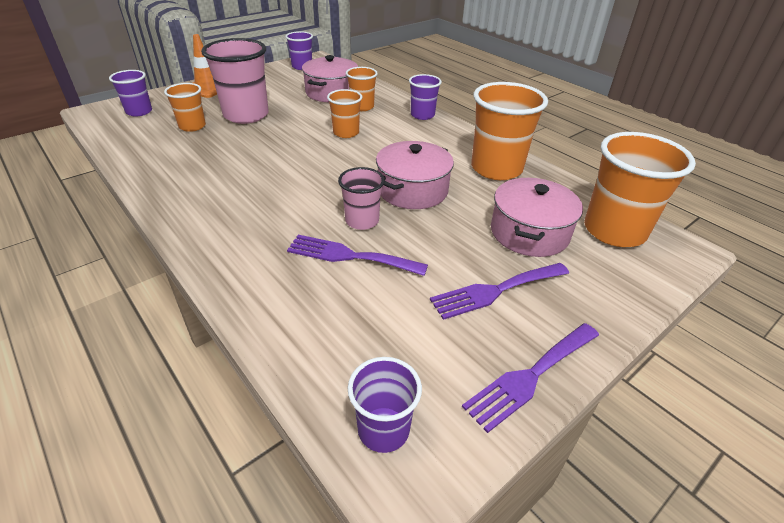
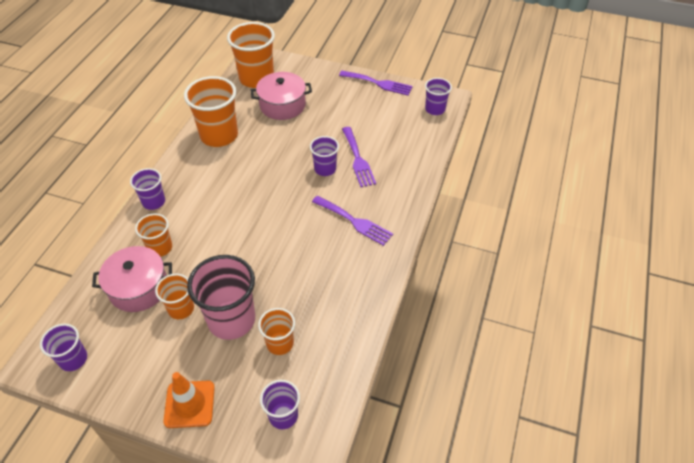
camera: 120 degrees left, 10 degrees up
orange cup [327,89,362,138] -> orange cup moved to [155,274,194,319]
pink cup [338,167,385,230] -> purple cup [310,136,339,176]
pink pot [376,141,454,209] -> none
purple fork [430,263,569,320] -> purple fork moved to [312,196,393,246]

